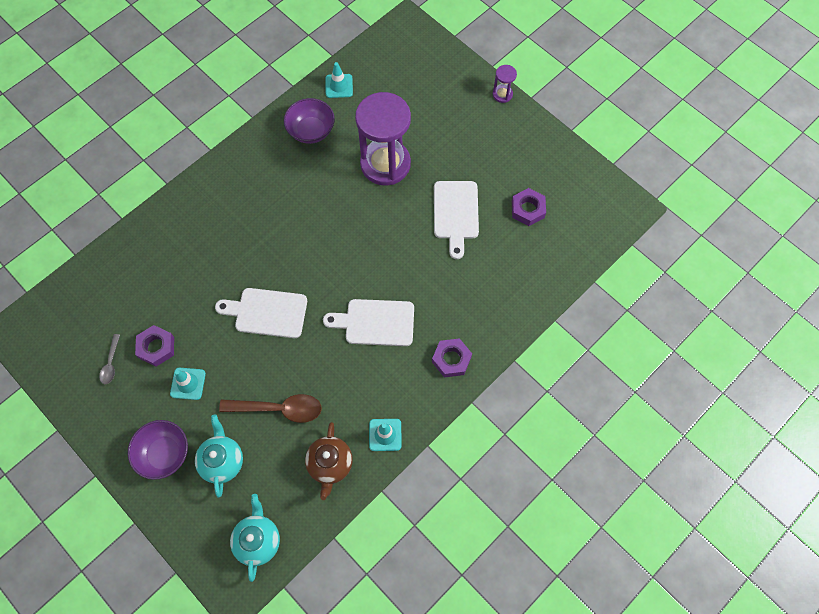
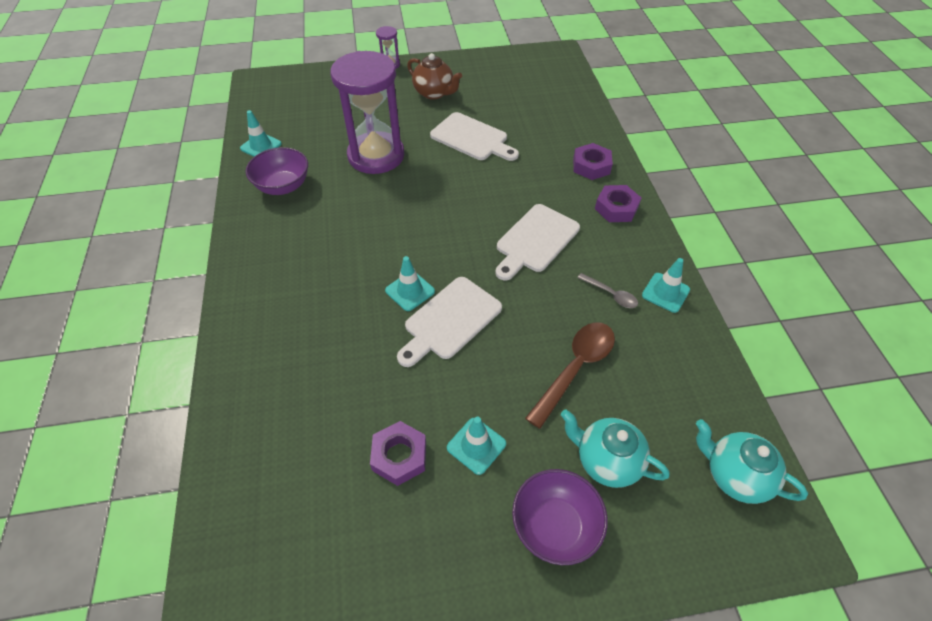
camera: 55 degrees left, 15 degrees down
grey spoon [99,334,120,384] -> grey spoon moved to [577,273,638,308]
brown teapot [305,422,353,500] -> brown teapot moved to [407,53,462,100]
purple nut [512,188,546,226] -> purple nut moved to [573,143,613,180]
none -> turquoise traffic cone [385,256,435,311]

